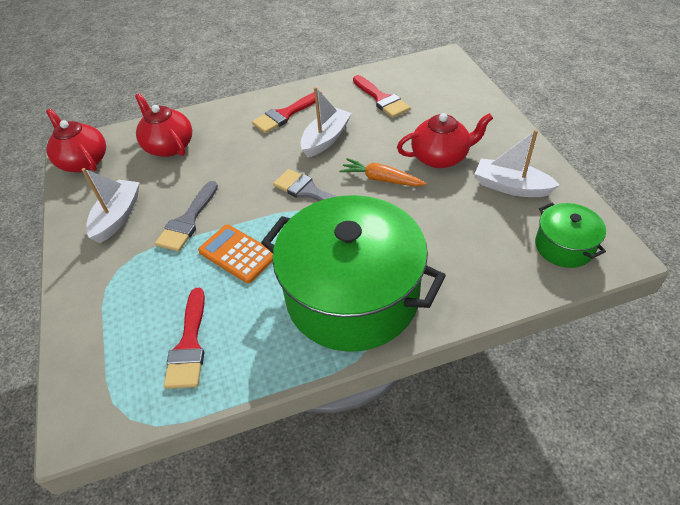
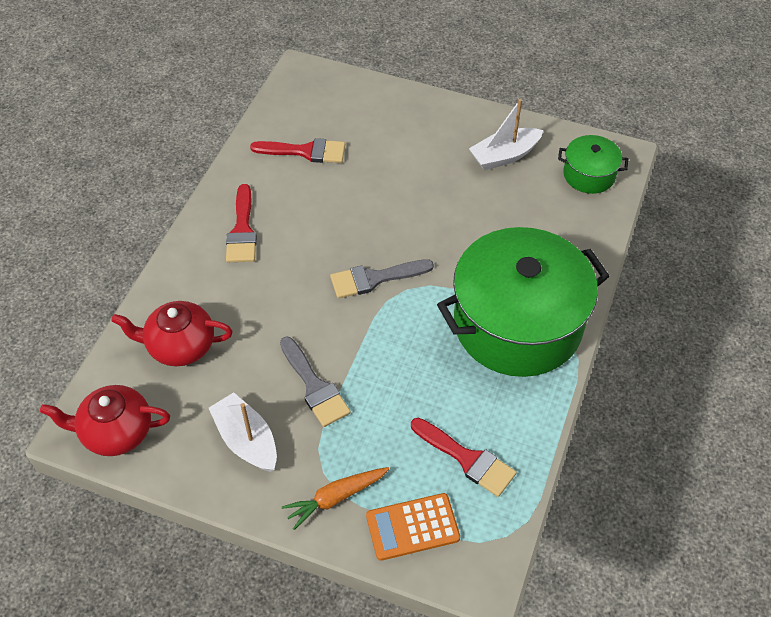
camera: 55 degrees left, 5 degrees up
orange calculator [198,224,273,283] -> orange calculator moved to [366,493,460,561]
white boat [300,87,352,157] -> none
orange carrot [339,158,426,186] -> orange carrot moved to [282,467,389,530]
red teapot [397,113,493,168] -> none

